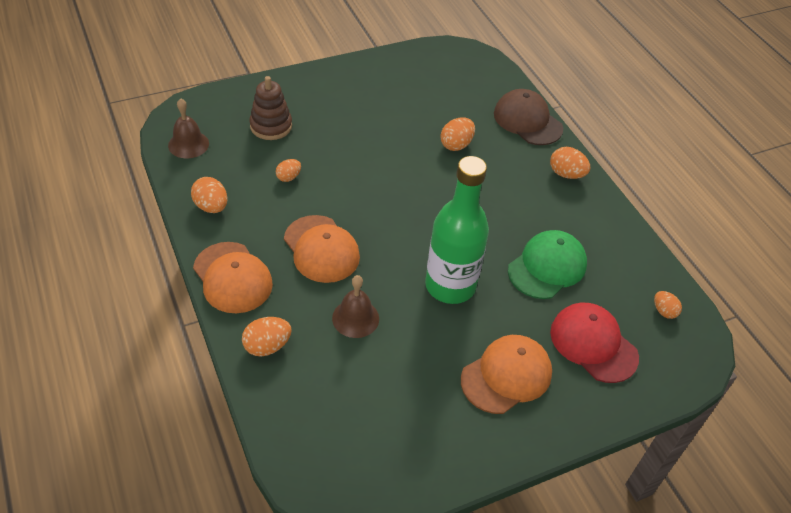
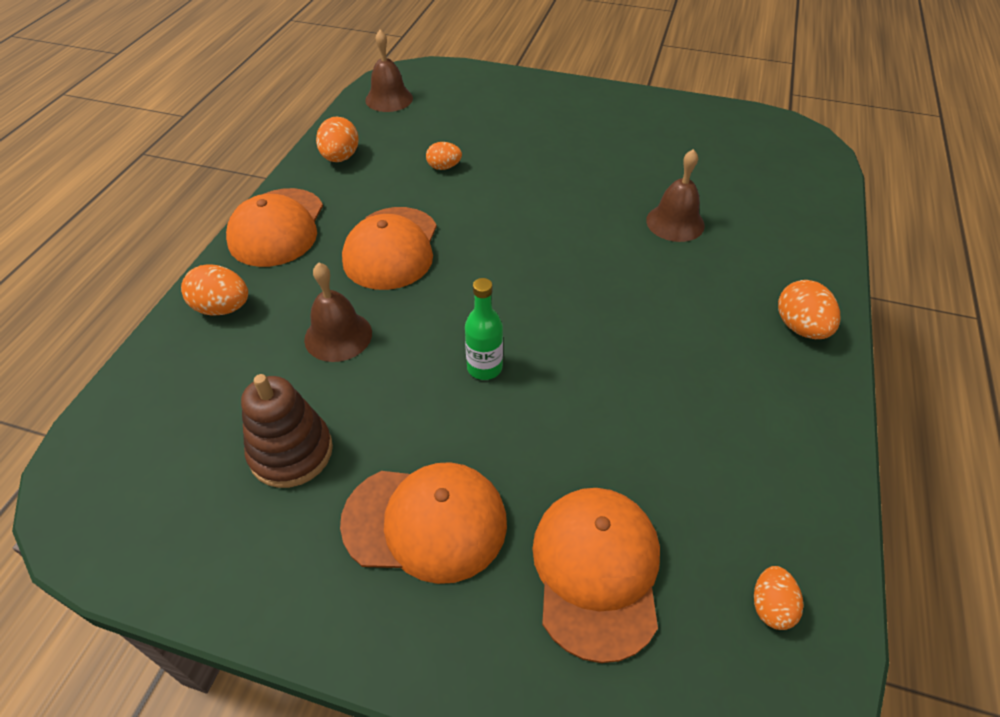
camera: 45 degrees right, 0 degrees up
brown stacking toy [249,76,292,140] -> brown stacking toy moved to [241,374,333,488]
green bottle [425,156,489,304] -> green bottle [465,278,503,380], size x0.45
orange egg [440,117,475,151] -> brown bell [646,149,705,242]
brown cap [494,89,563,145] -> none
green cap [508,230,587,299] -> none
red cap [550,303,639,383] -> orange cap [532,488,660,663]

